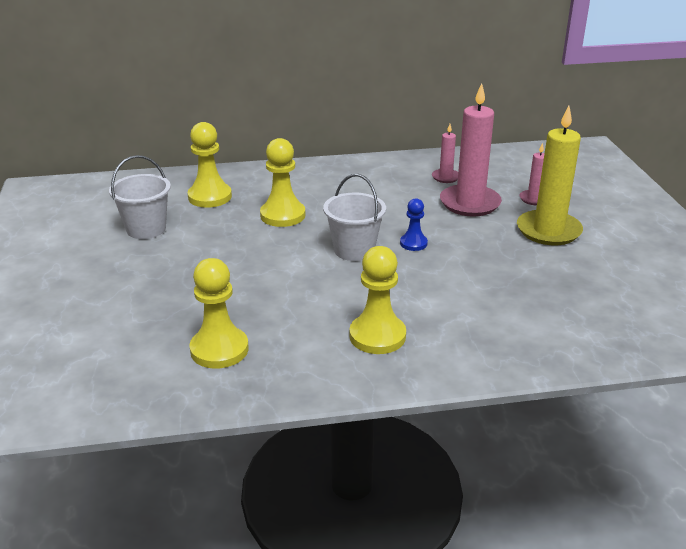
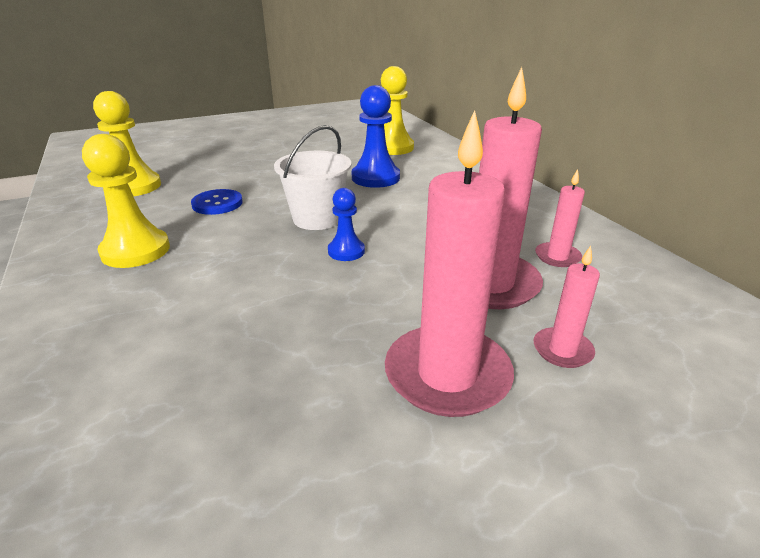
camera: 75 degrees right, 0 degrees up
white bucket [109,155,171,239] -> none
yellow pawn [260,138,305,227] -> blue pawn [352,85,400,188]
yellow candle [517,106,583,245] -> pink candle [385,110,514,417]
none -> blue button [191,189,243,215]

